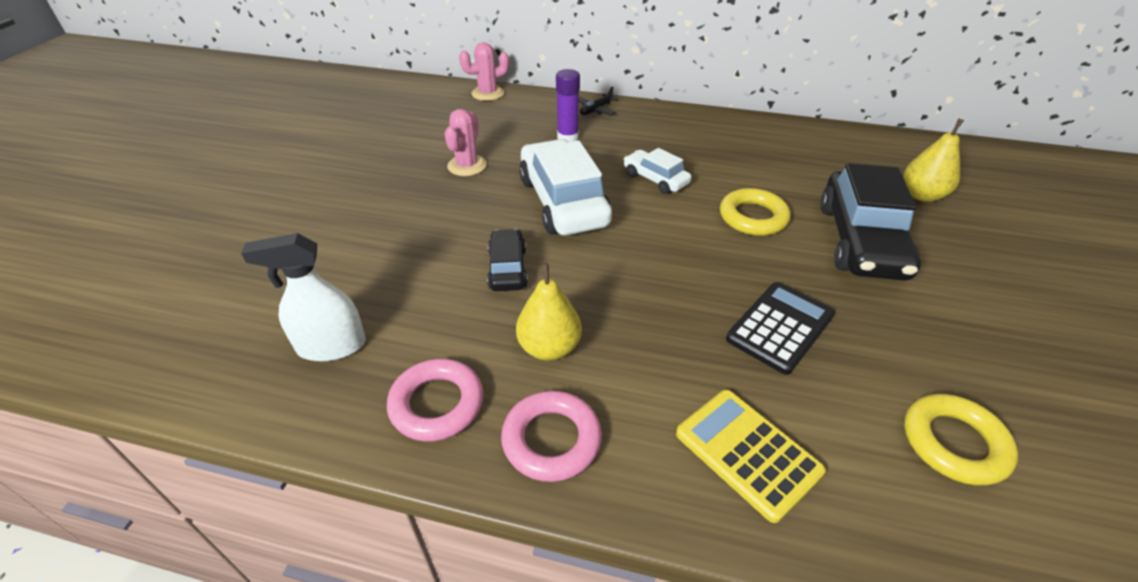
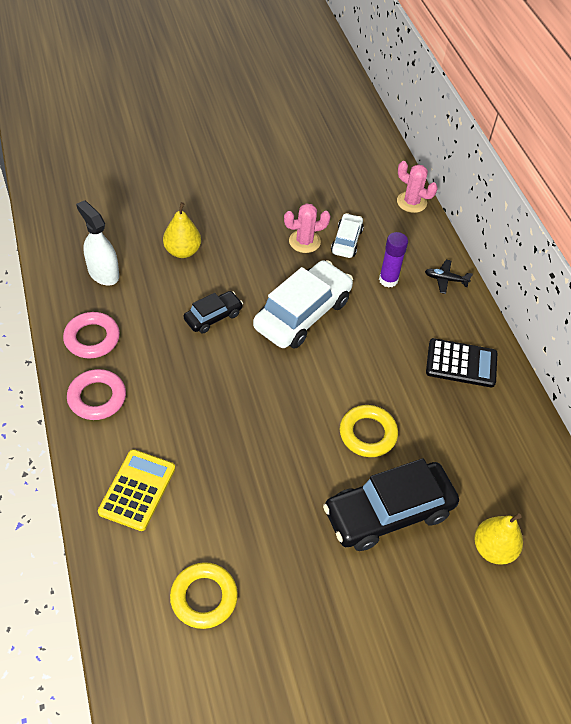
camera: 55 degrees right, 10 degrees up
yellow pear [516,263,582,361] -> yellow pear moved to [163,202,201,258]
white car [624,148,692,194] -> white car moved to [331,213,364,258]
black calculator [726,282,835,375] -> black calculator moved to [426,338,497,388]

